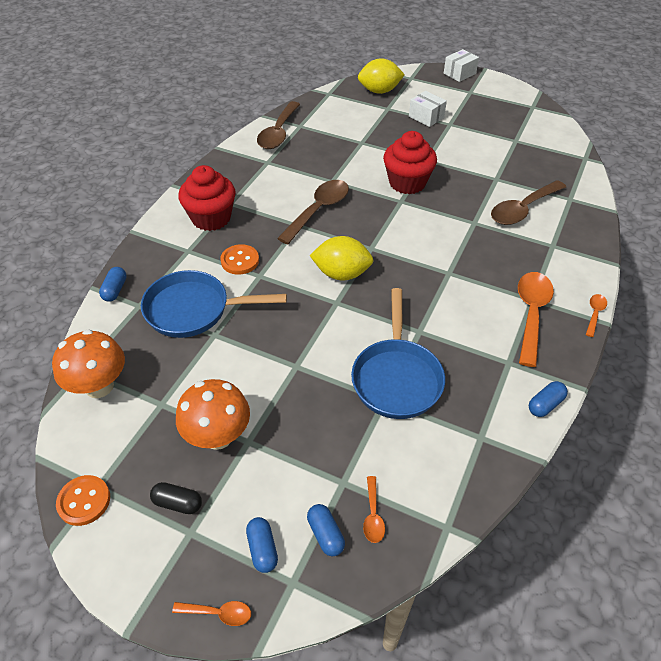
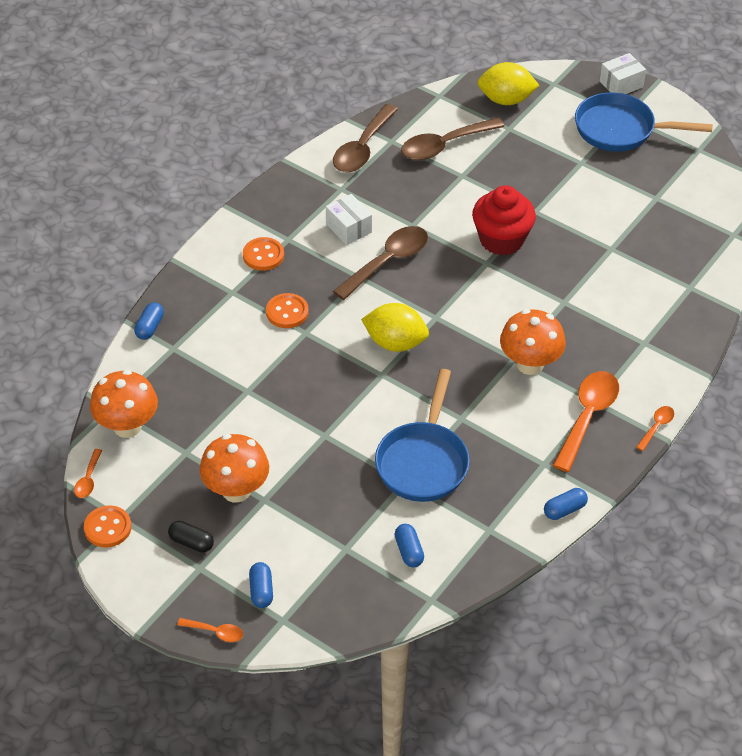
camera: 10 degrees right, 0 degrees up
blue pan [141,270,287,338] -> blue pan moved to [575,92,713,152]
red cupcake [178,165,236,231] -> orange button [243,237,284,271]
blue capsule [307,504,345,556] -> blue capsule moved to [395,524,424,567]
orange spoon [363,476,385,543] -> orange spoon moved to [74,449,103,498]
white box [409,91,447,127] -> white box moved to [326,194,372,245]
brown spoon [491,180,566,225] -> brown spoon moved to [401,117,504,160]
none -> orange mushroom [500,309,566,375]

